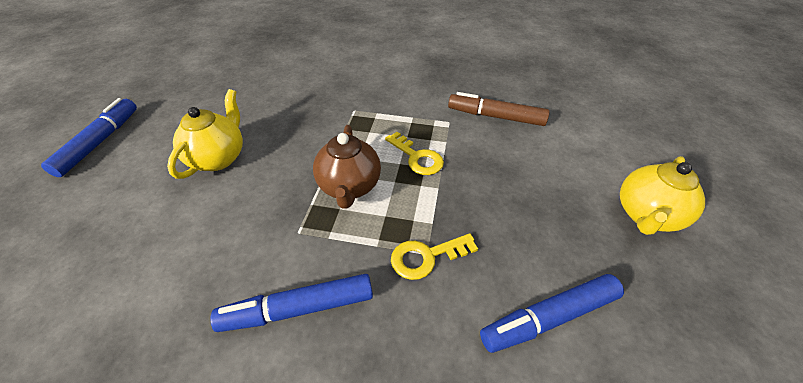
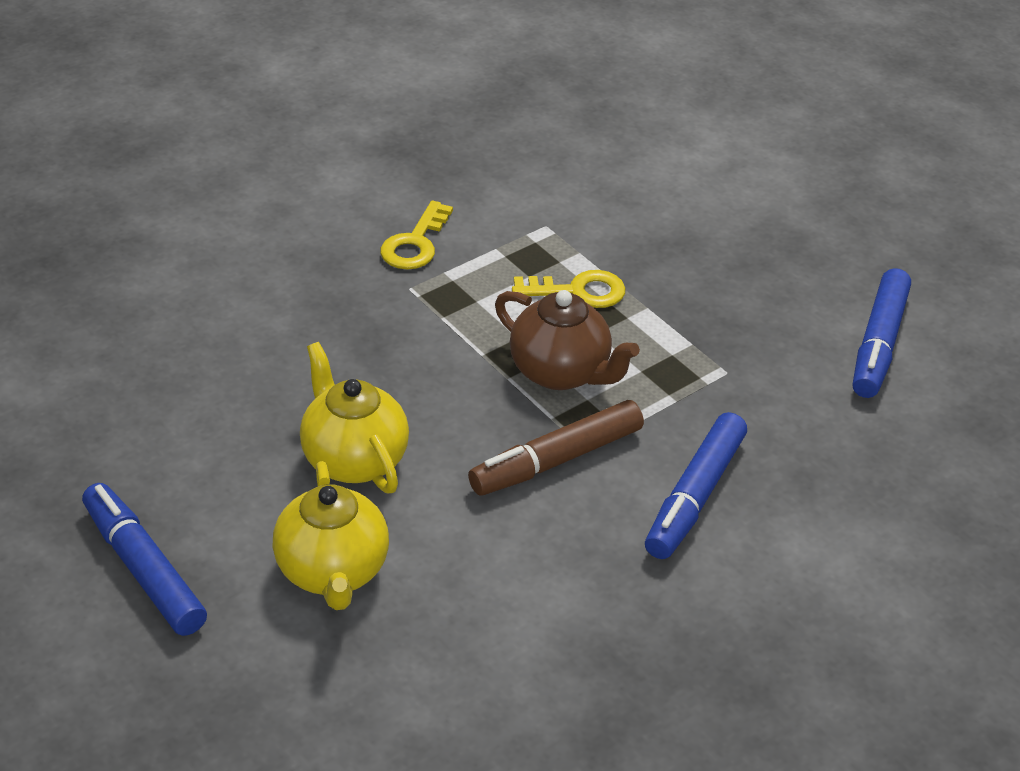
camera: 50 degrees left, 5 degrees down
yellow key [391,233,478,280] -> yellow key moved to [380,201,453,270]
brown marker [448,92,550,126] -> brown marker moved to [468,400,644,496]
yellow teapot [620,156,705,235] -> yellow teapot moved to [273,461,389,610]

